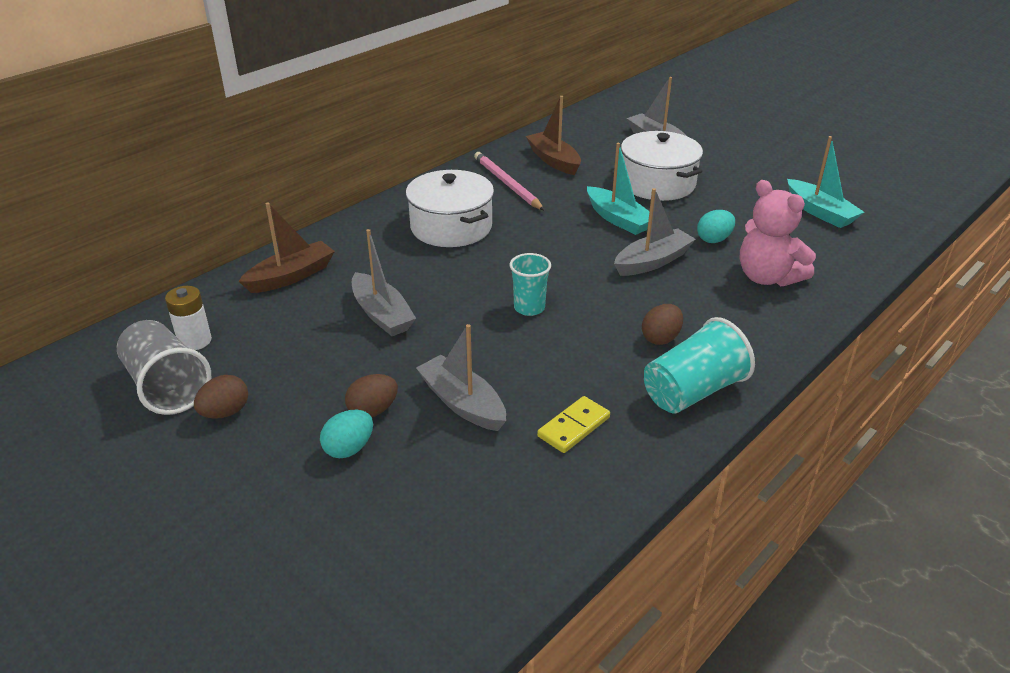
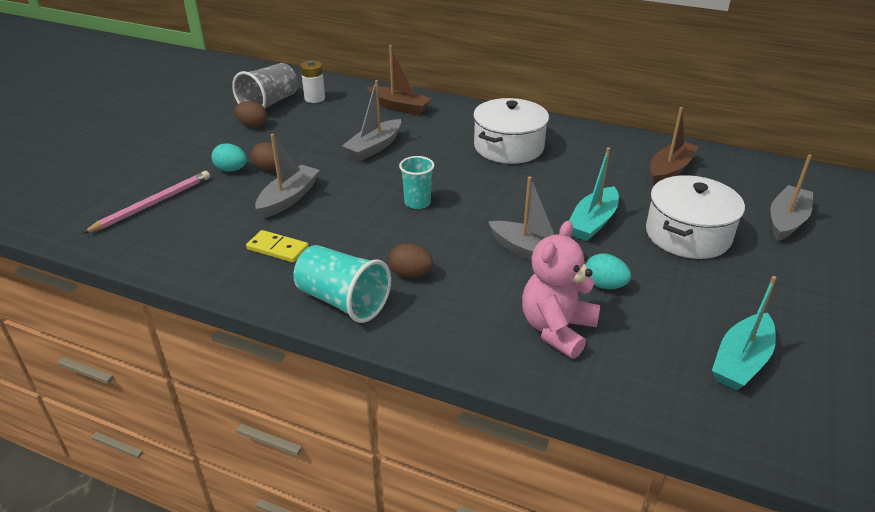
camera: 70 degrees right, 0 degrees up
pink pencil [474,152,545,211] -> pink pencil moved to [82,171,210,234]

